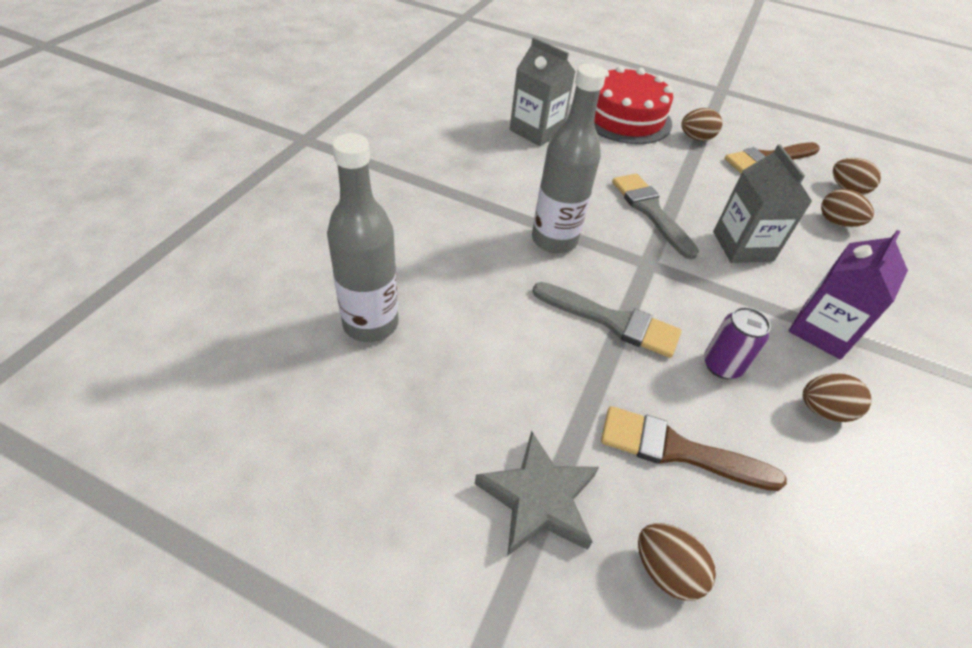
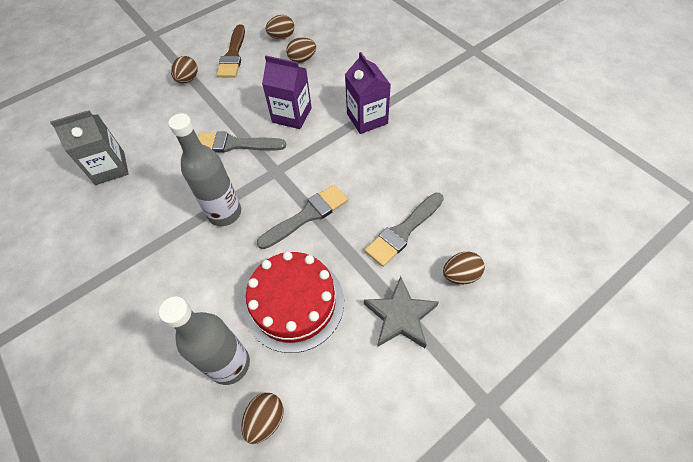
camera: 55 degrees left, 10 degrees up
red cake [594,66,673,144] -> red cake moved to [244,251,344,353]
brown brush [601,406,787,491] -> grey brush [365,193,444,267]
purple can [704,307,771,379] -> none
grey carton [713,144,813,263] -> purple carton [262,56,312,129]
brown egg [803,373,872,422] -> brown egg moved to [241,393,283,444]

